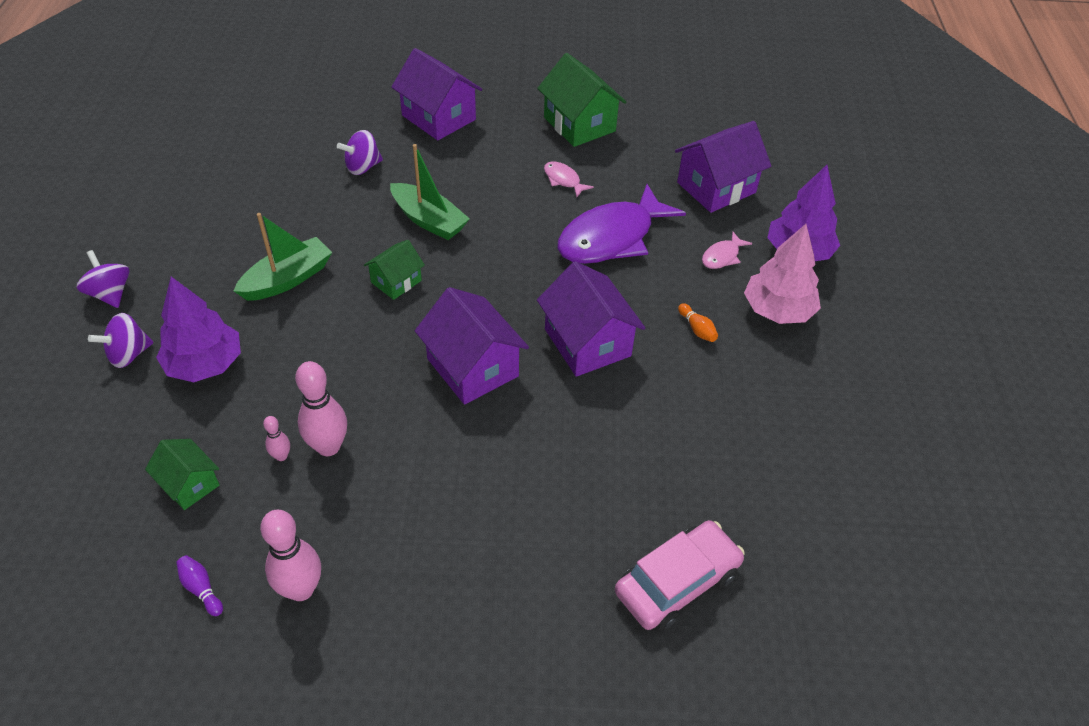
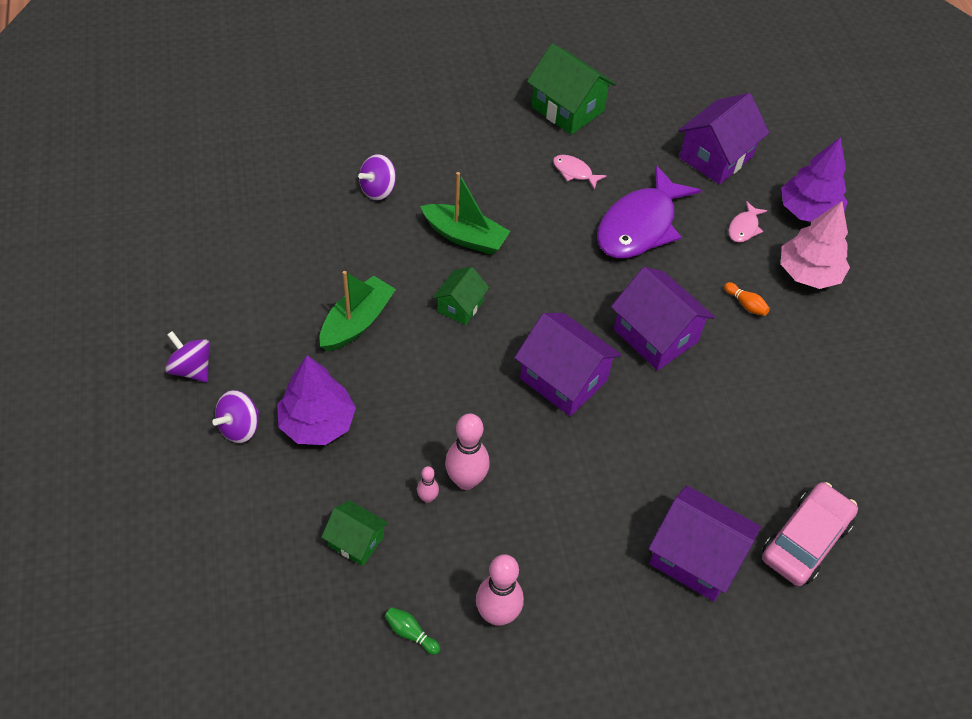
camera: 15 degrees left, 5 degrees up
purple bowling pin [176,555,223,616] -> green bowling pin [385,607,440,655]
purple house [391,48,482,140] -> purple house moved to [648,485,761,601]

